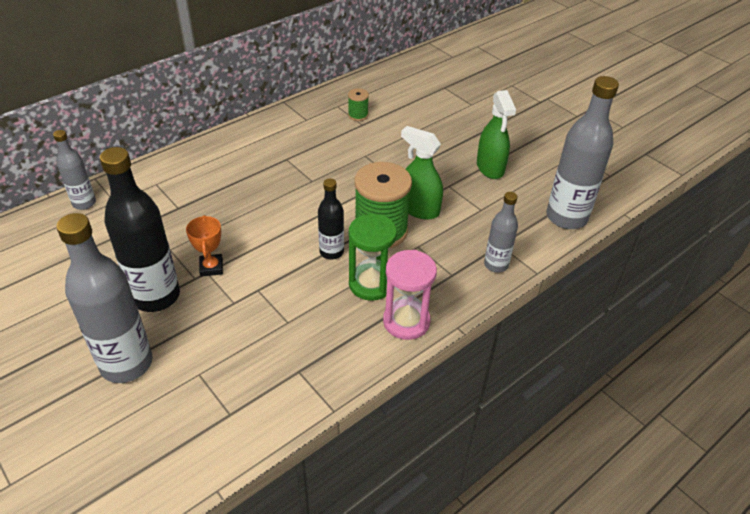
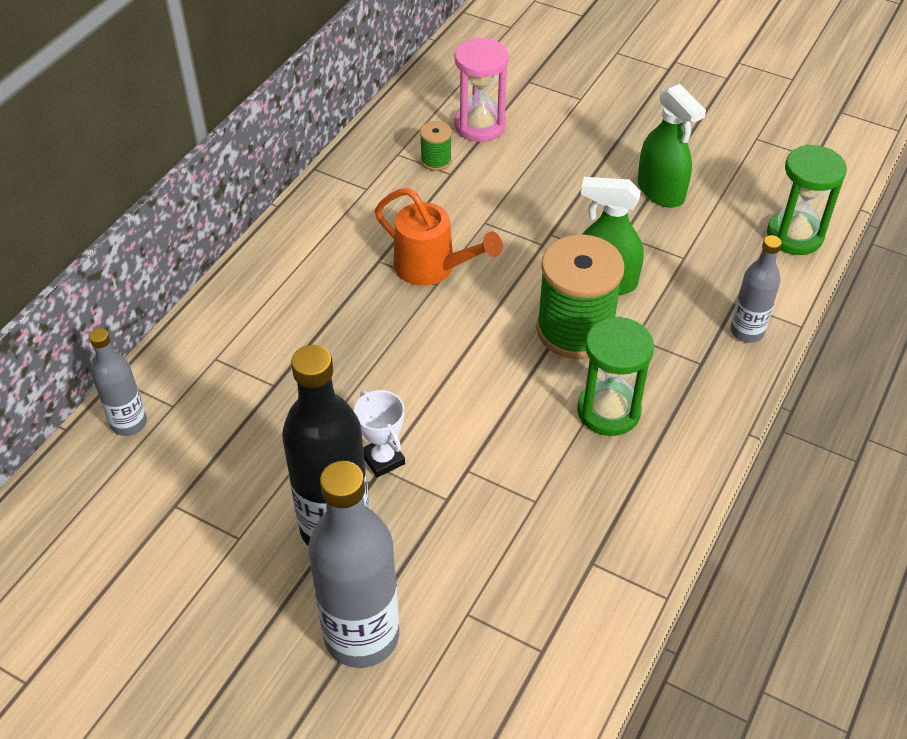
camera: 20 degrees left, 5 degrees up
orange trophy [186,215,223,277] -> white trophy [354,390,405,477]
black bottle [318,178,344,260] -> none
pink hourglass [383,250,437,340] -> pink hourglass moved to [454,38,509,142]
grey bottle [546,76,619,229] -> green hourglass [767,144,847,255]
none -> orange watering can [375,188,503,286]

